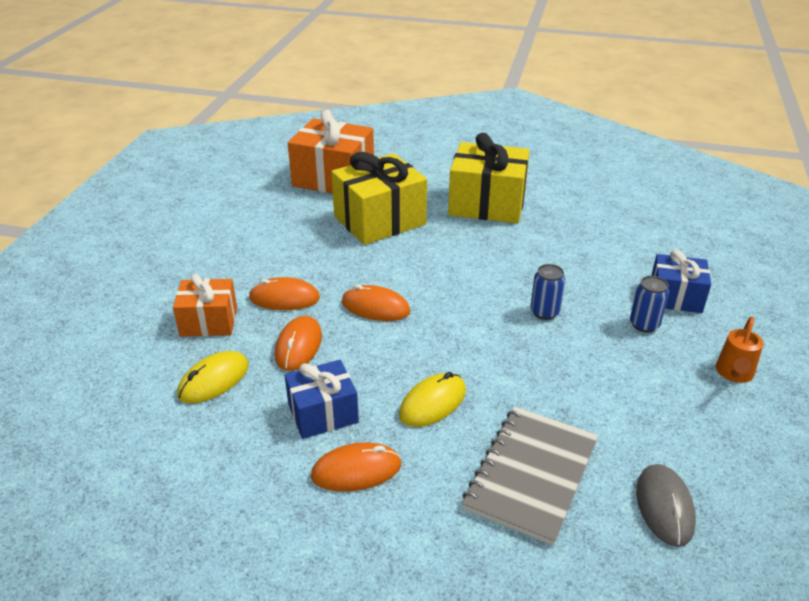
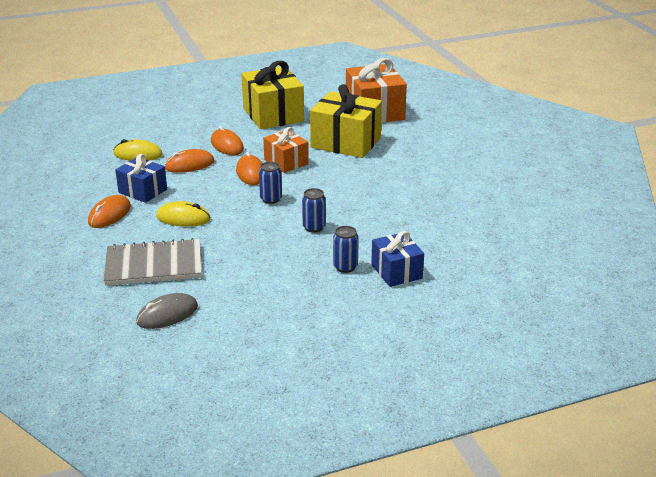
camera: 55 degrees right, 5 degrees down
orange gift [173,274,237,337] -> orange gift moved to [263,127,309,173]
orange mouse [311,442,402,492] -> orange mouse turned 75 degrees clockwise [88,195,131,228]
yellow gift [448,133,530,224] -> yellow gift moved to [241,61,304,129]
orange watering can [716,316,764,383] -> none
none -> blue can [259,162,282,204]

